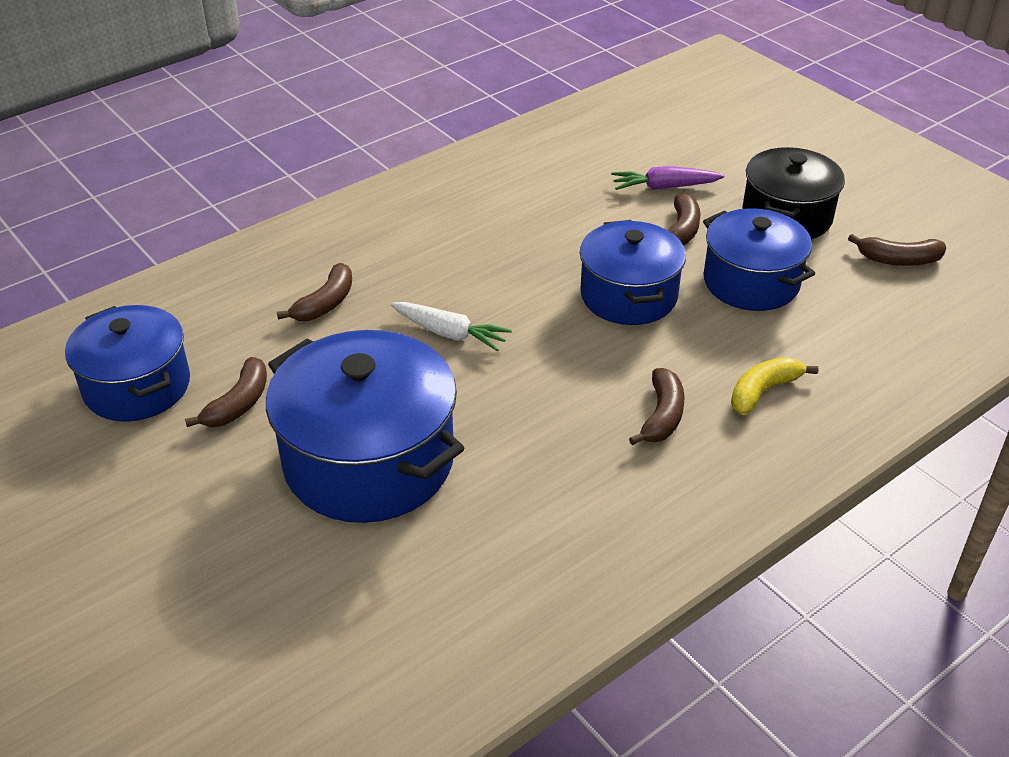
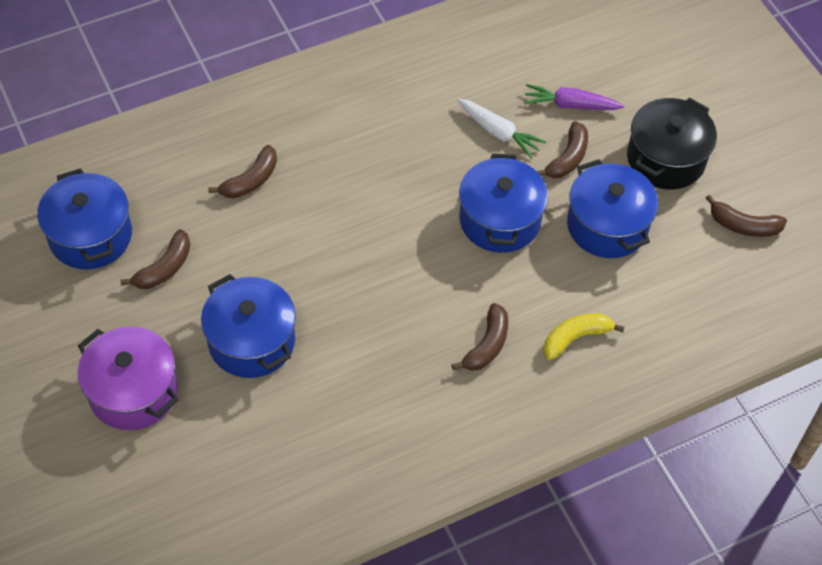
camera: 10 degrees right, 15 degrees up
blue pot [266,330,464,523] -> blue pot [201,274,296,378], size x0.66
white carrot [390,302,512,352] -> white carrot moved to [458,99,546,159]
none -> purple pot [78,326,179,430]

